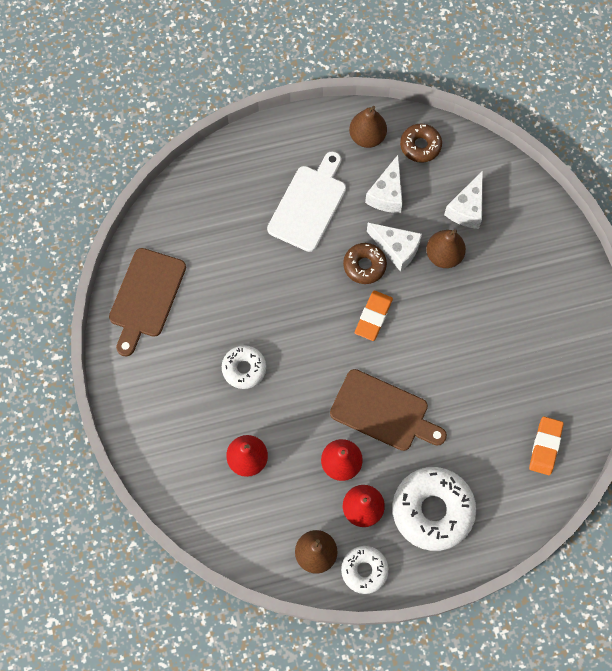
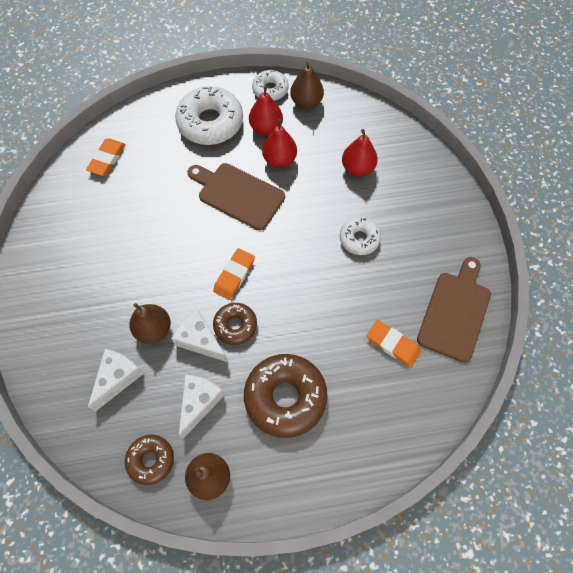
camera: 175 degrees left, 5 degrees down
white cutting board [267,151,346,252] -> brown donut [244,354,328,438]
none -> orange eraser [367,320,421,367]

